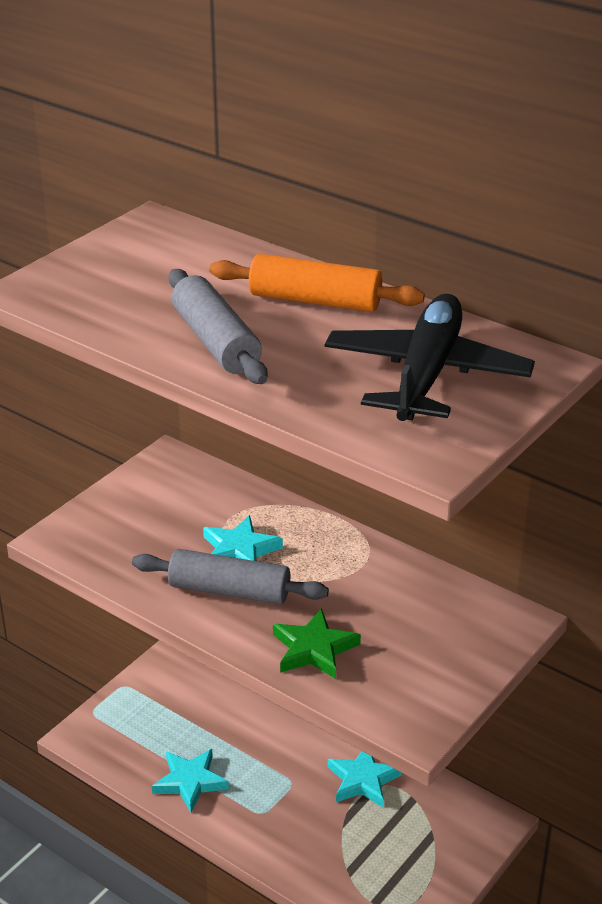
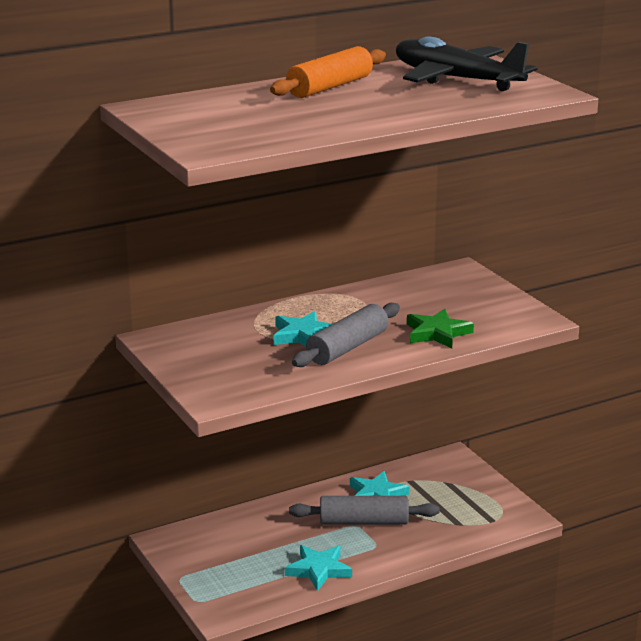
camera: 65 degrees left, 10 degrees down
grey rolling pin [169,269,268,384] -> grey rolling pin moved to [289,496,440,525]

